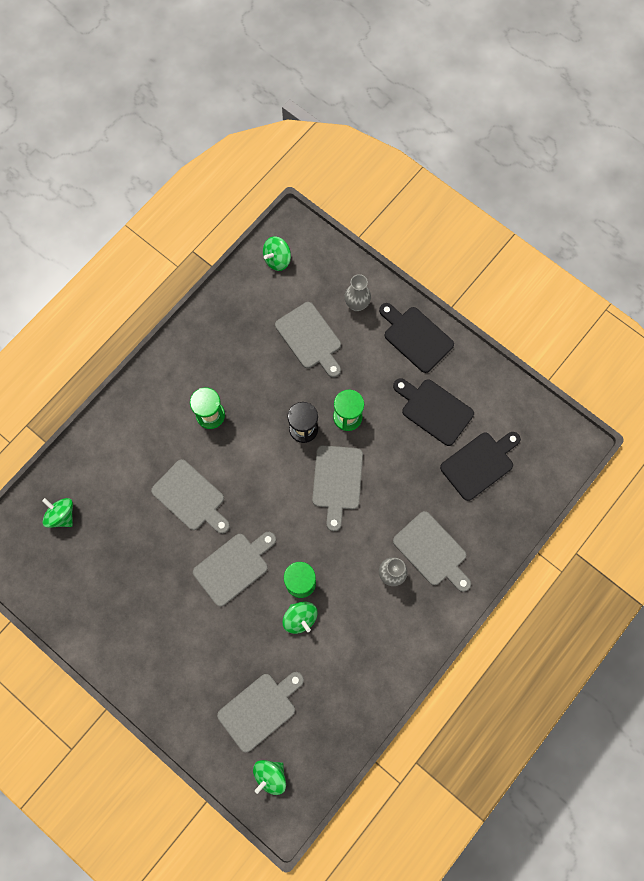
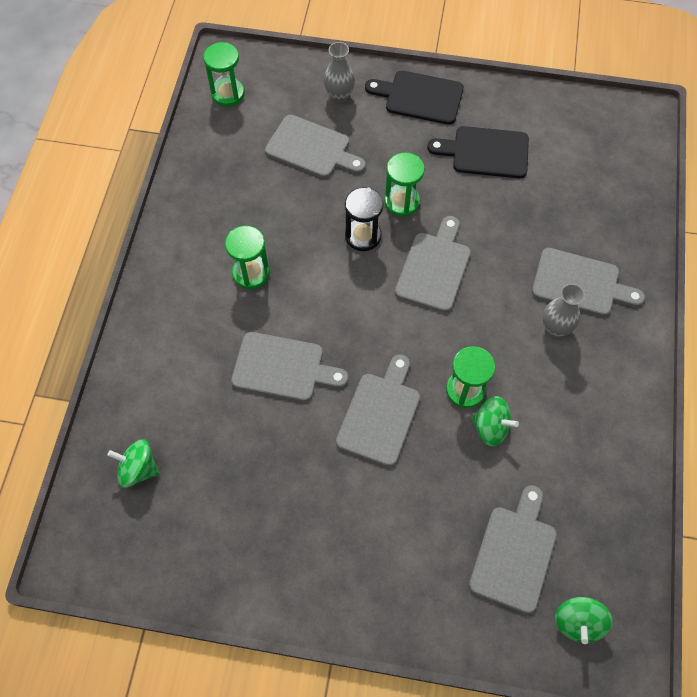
camera: 30 degrees left, 10 degrees down
green spinning top [263,236,291,271] -> green hourglass [203,42,245,107]
grey cutting board [312,445,363,531] -> grey cutting board turned 135 degrees counterclockwise [395,216,471,312]
black cutting board [440,432,521,501] -> none

